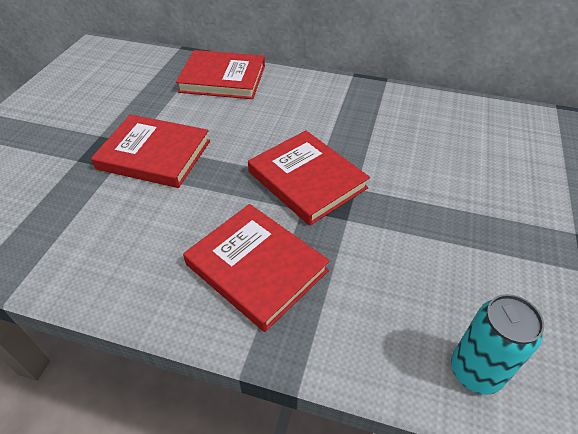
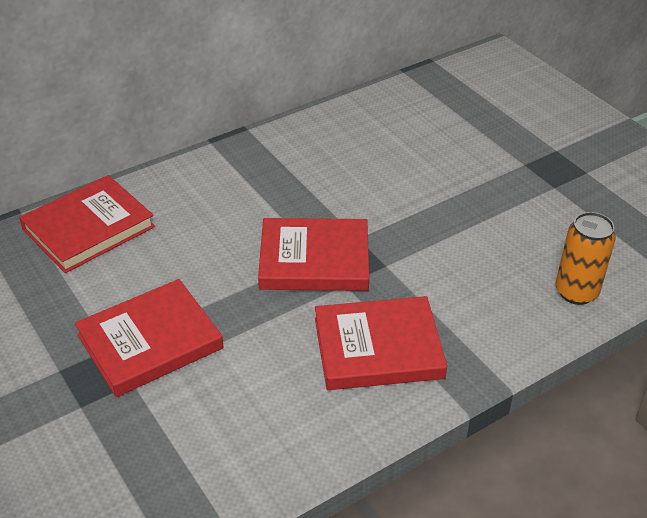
camera: 50 degrees left, 5 degrees down
turquoise can [451,294,544,395] -> orange can [556,212,616,305]

